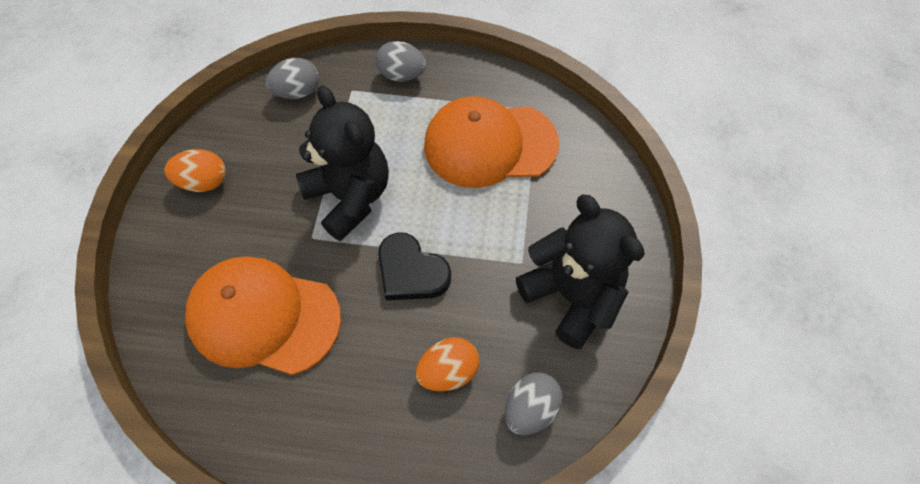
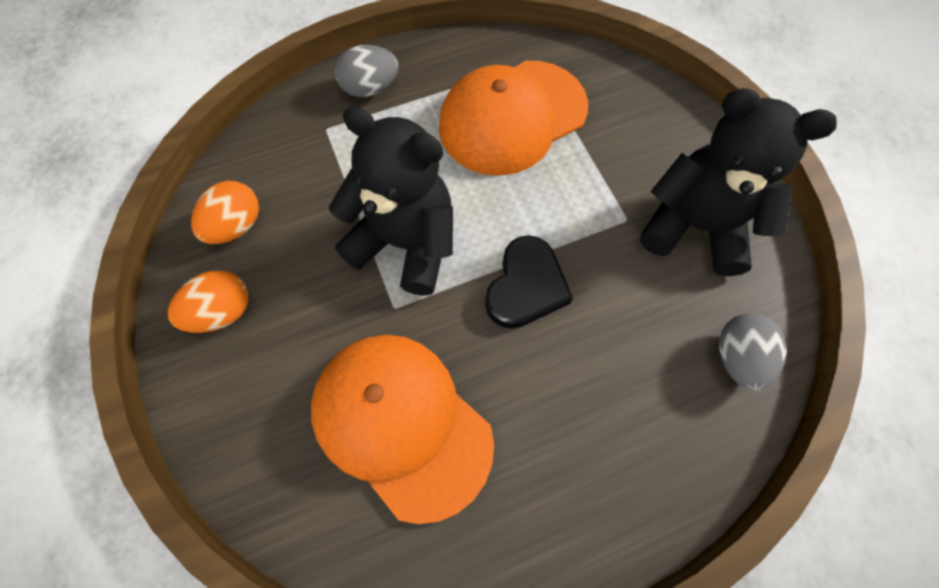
camera: 30 degrees left, 5 degrees up
orange cap [185,256,341,375] -> orange cap turned 60 degrees clockwise [311,335,494,524]
grey egg [266,58,319,99] -> none
black heart [378,232,451,300] -> black heart turned 75 degrees counterclockwise [485,235,573,329]
orange egg [416,337,479,391] -> orange egg moved to [191,181,259,244]

